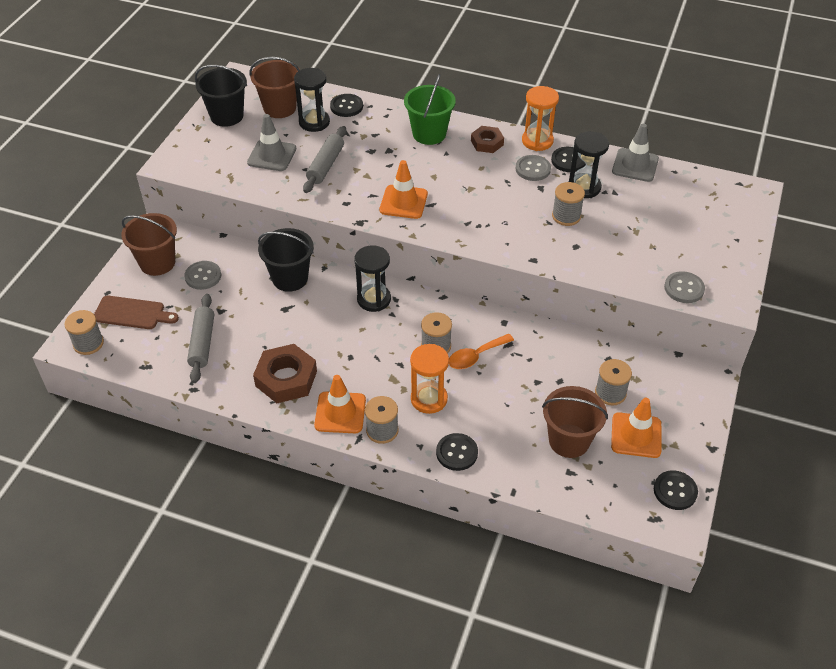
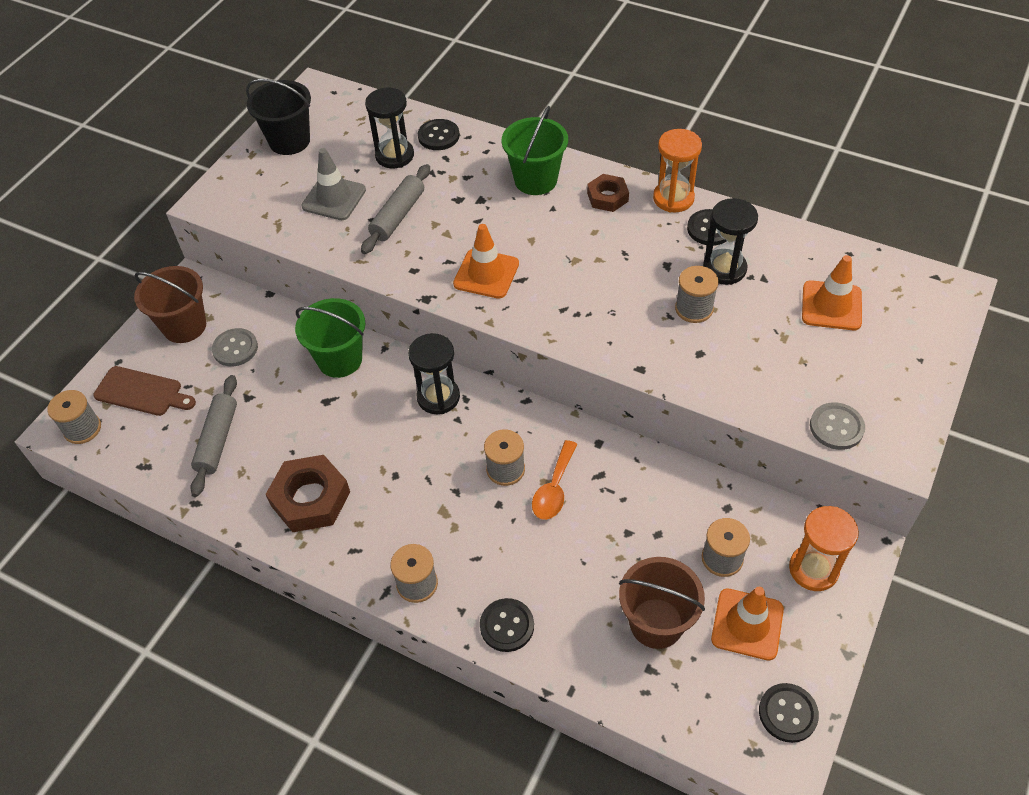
camera: 10 degrees right, 5 degrees up
brown bucket [249,57,300,118] -> none
black bucket [258,228,314,292] -> green bucket [295,298,365,378]
orange traffic cone [314,375,366,433] -> orange traffic cone moved to [802,255,862,330]
orange hourglass [410,344,449,414] -> orange hourglass moved to [789,506,859,591]
orange spoon [449,334,514,369] -> orange spoon turned 45 degrees counterclockwise [532,440,577,520]
grey button [516,155,551,181] -> none
grey traffic cone [612,124,659,182] -> none

